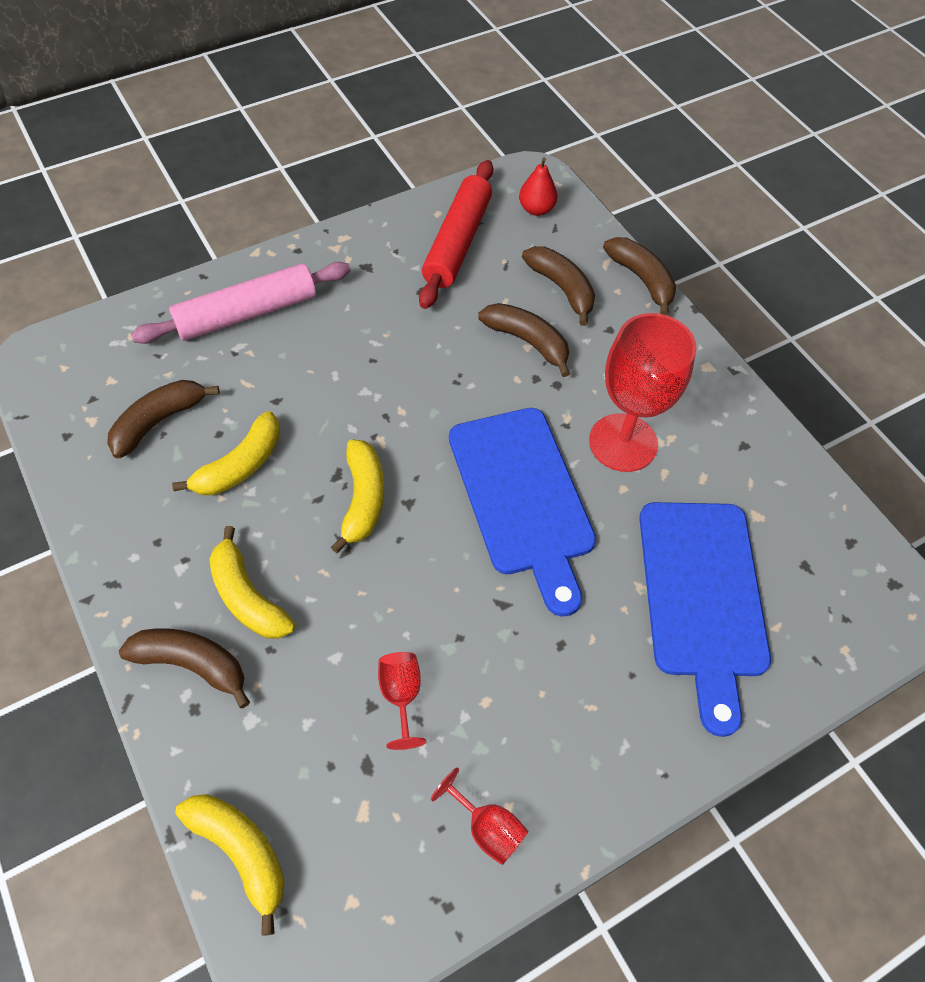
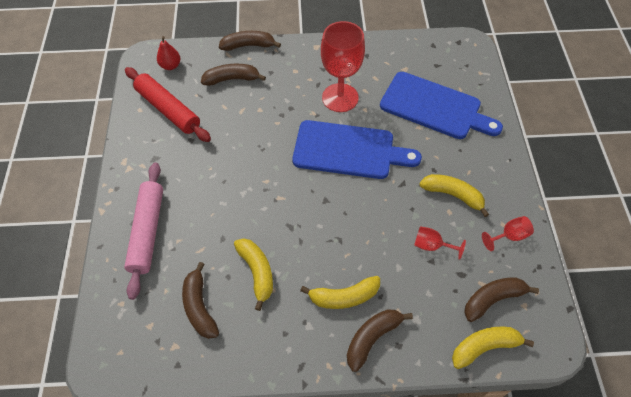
camera: 60 degrees left, 0 degrees up
yellow banana [331,440,384,553] -> yellow banana moved to [419,174,489,217]
brown banana [478,303,570,377] -> brown banana moved to [464,277,539,322]

